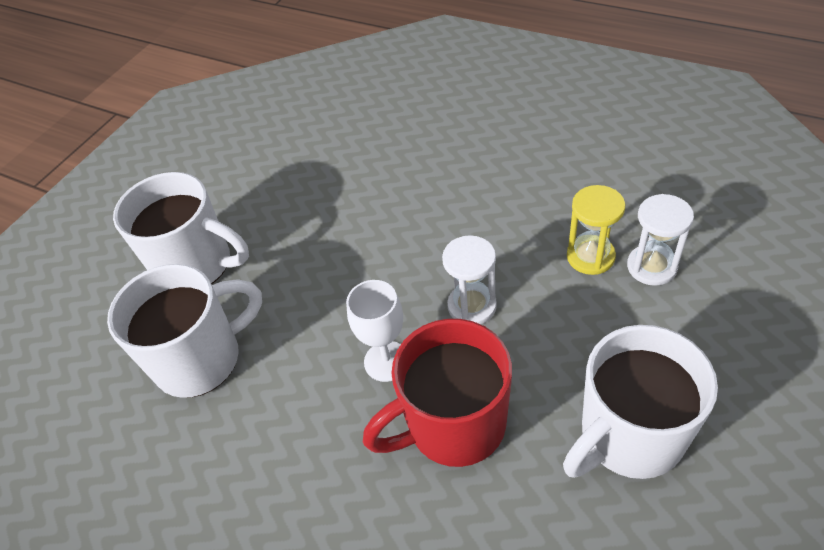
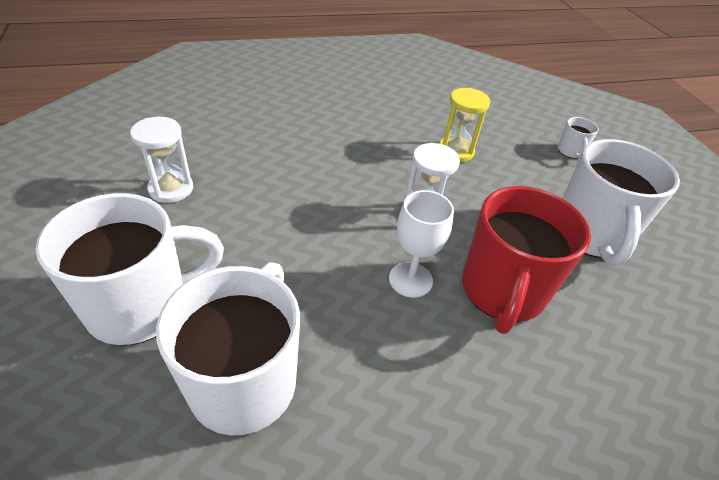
camera: 55 degrees left, 5 degrees down
white hourglass [627,194,694,286] -> white hourglass moved to [130,117,193,203]
none -> white mug [558,117,599,159]

